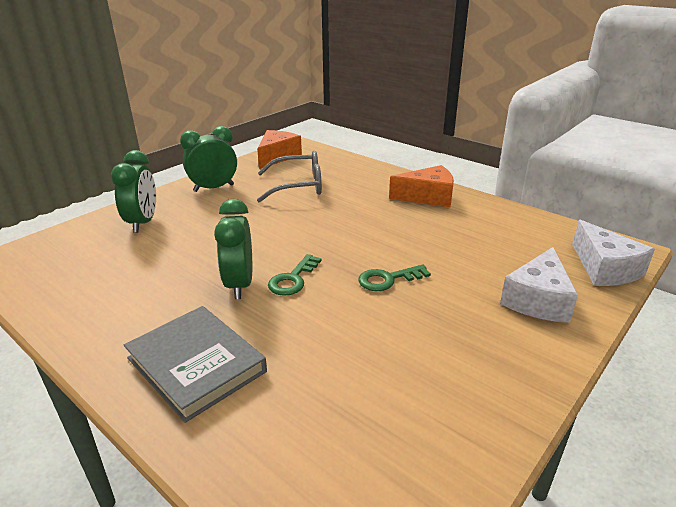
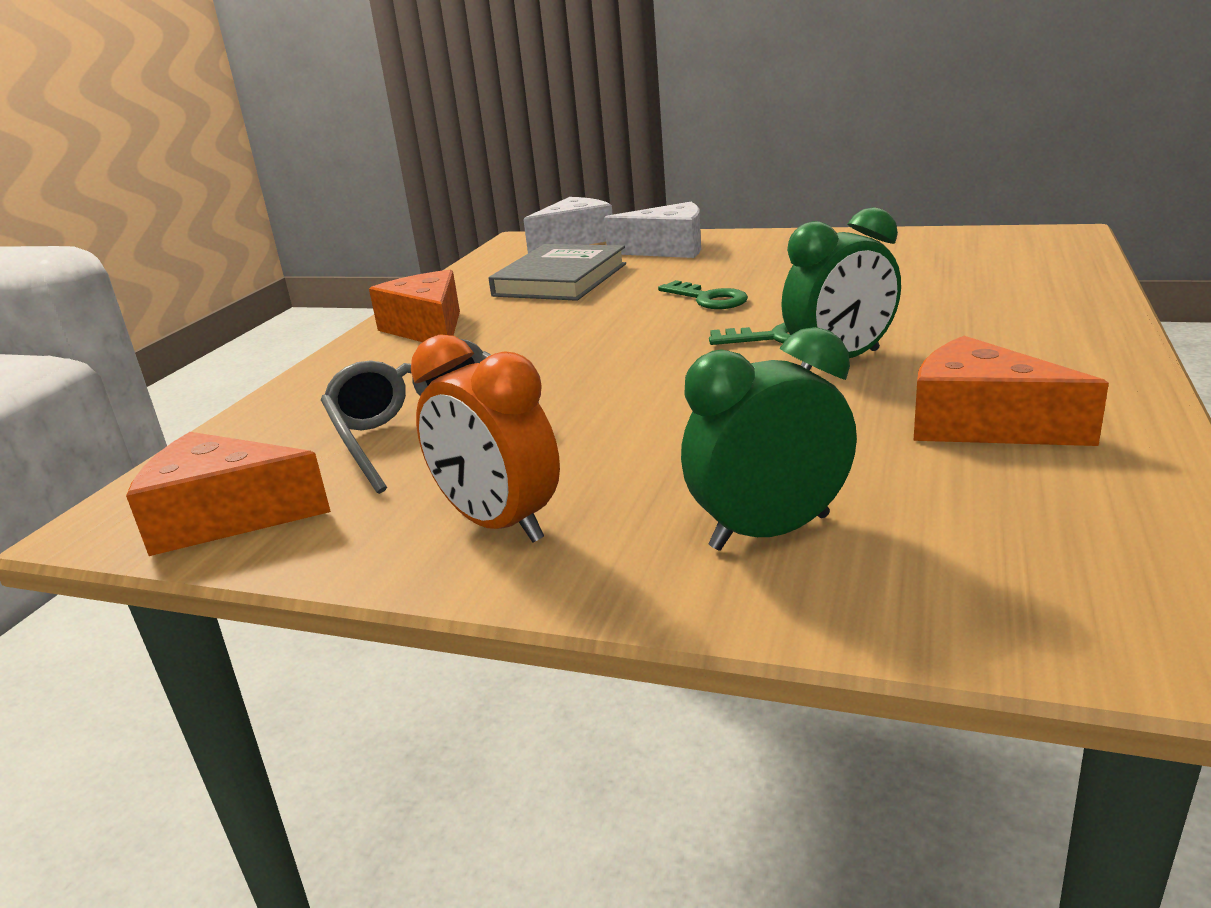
camera: 110 degrees left, 5 degrees down
grey book [124,306,267,423] -> grey book moved to [489,244,626,301]
green clock [180,126,237,192] -> orange clock [411,334,560,543]
none -> orange cheese [913,336,1109,446]

